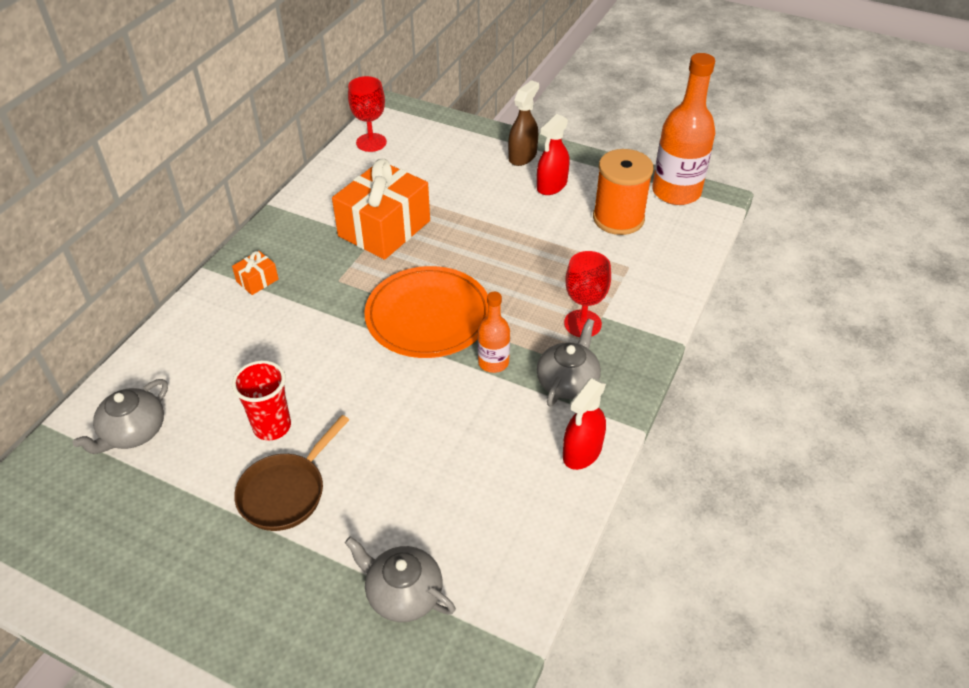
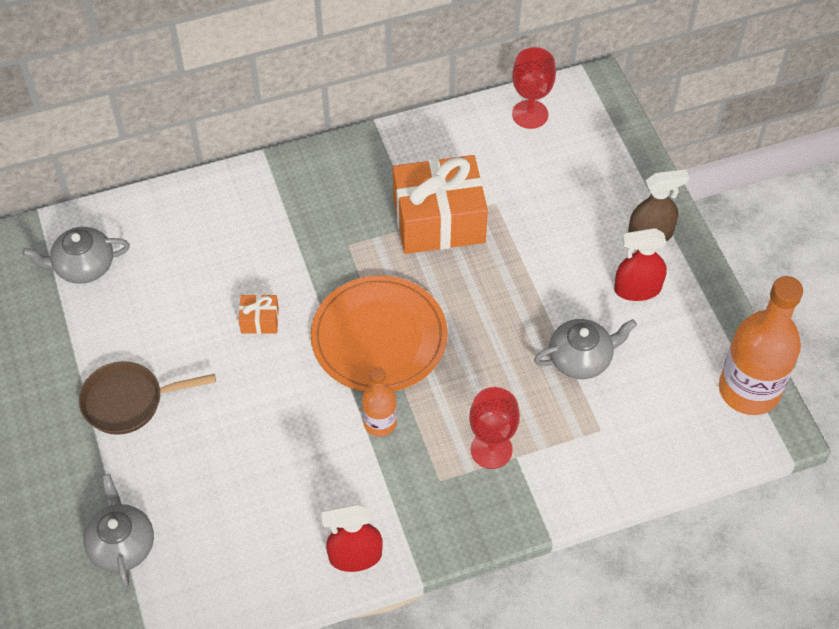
camera: 45 degrees right, 10 degrees up
orange gift [232,251,279,295] -> orange gift moved to [239,294,279,334]
red cup [232,360,291,441] -> none
grey teapot [537,319,601,406] -> grey teapot moved to [534,319,637,379]
orange spool [593,149,654,235] -> none

